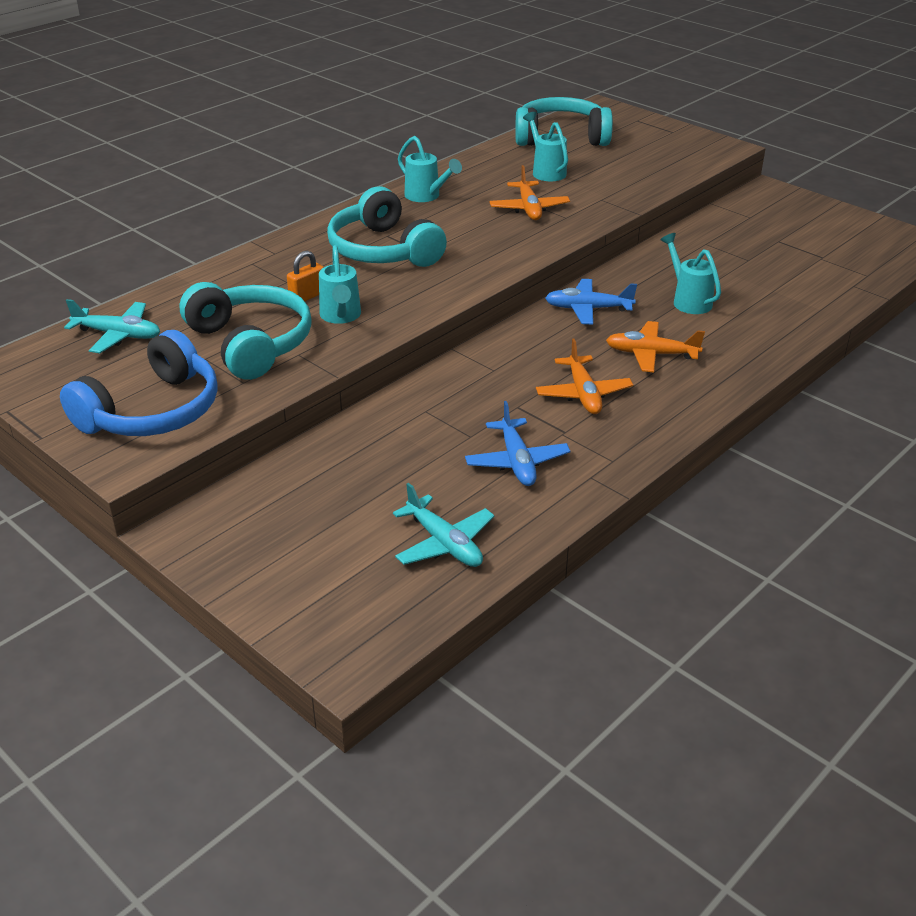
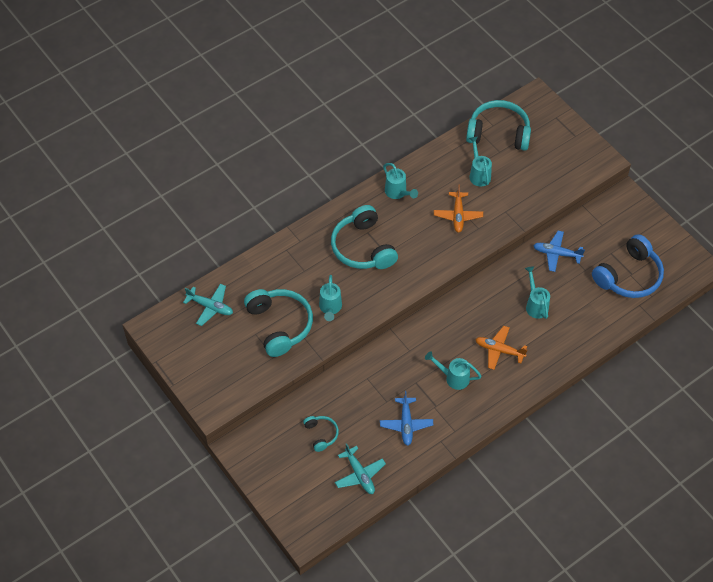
camera: 10 degrees right, 20 degrees up
blue headphones [60,330,218,436] -> blue headphones moved to [592,234,664,298]
orange padlock [287,251,324,301] -> none
orange plane [536,339,633,414] -> turquoise watering can [425,351,481,390]
blue plane [545,279,637,325] -> blue plane moved to [533,231,585,272]
none -> turquoise headphones [303,416,339,452]

